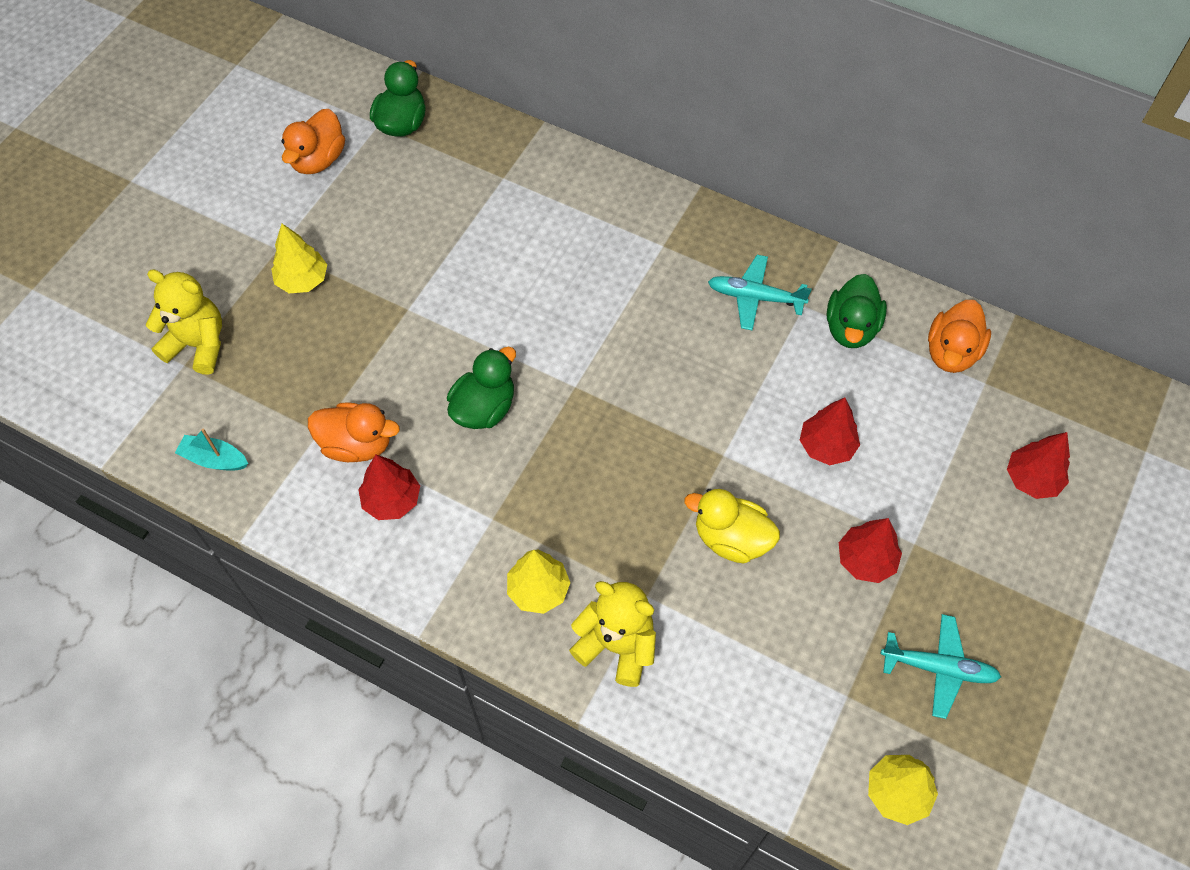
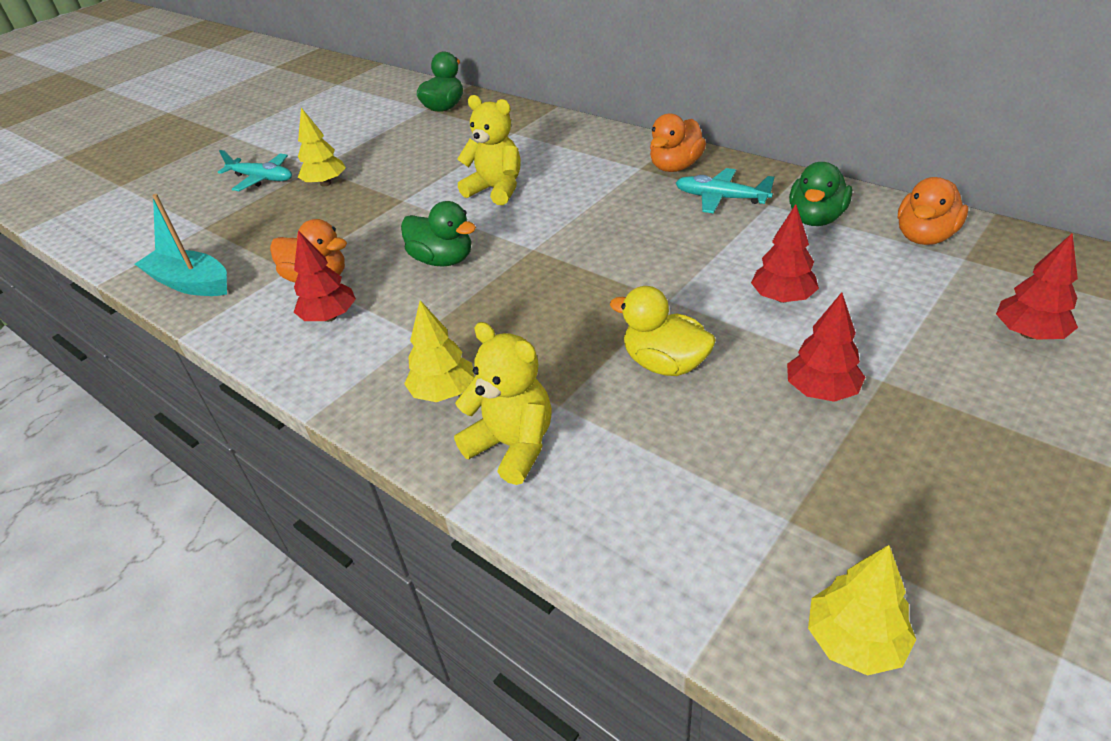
camera: 15 degrees right, 20 degrees down
yellow teddy bear [146,269,222,375] -> yellow teddy bear moved to [457,95,520,205]
turquoise boat [175,429,248,470] -> turquoise boat [135,194,227,296], size x1.62
orange duck [281,109,345,174] -> orange duck moved to [650,113,706,172]
green duck [447,346,516,429] -> green duck turned 75 degrees clockwise [401,201,476,266]
turquoise plane [881,614,1001,719] -> turquoise plane moved to [218,150,292,191]

